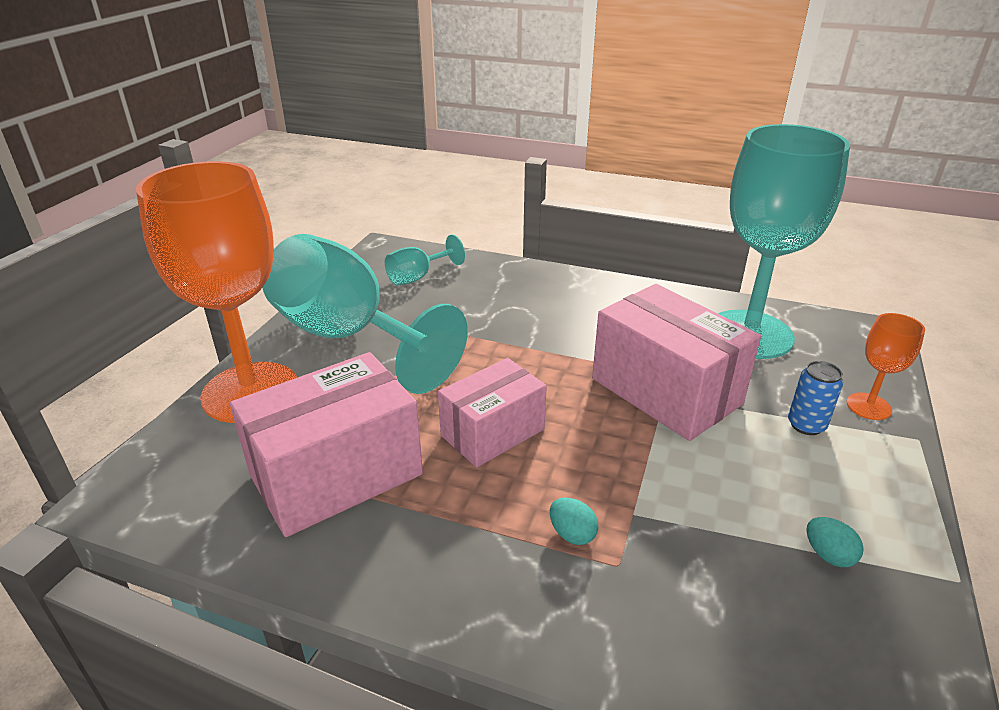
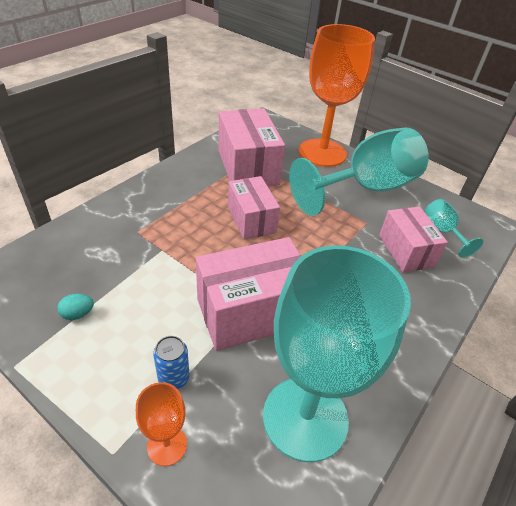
camera: 105 degrees right, 10 degrees up
turquoise egg [550,498,599,545] -> none
none -> pink box [379,207,448,272]

